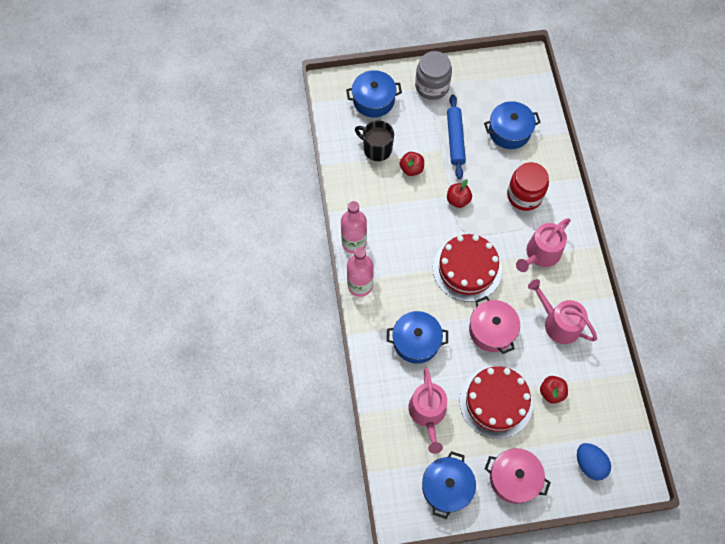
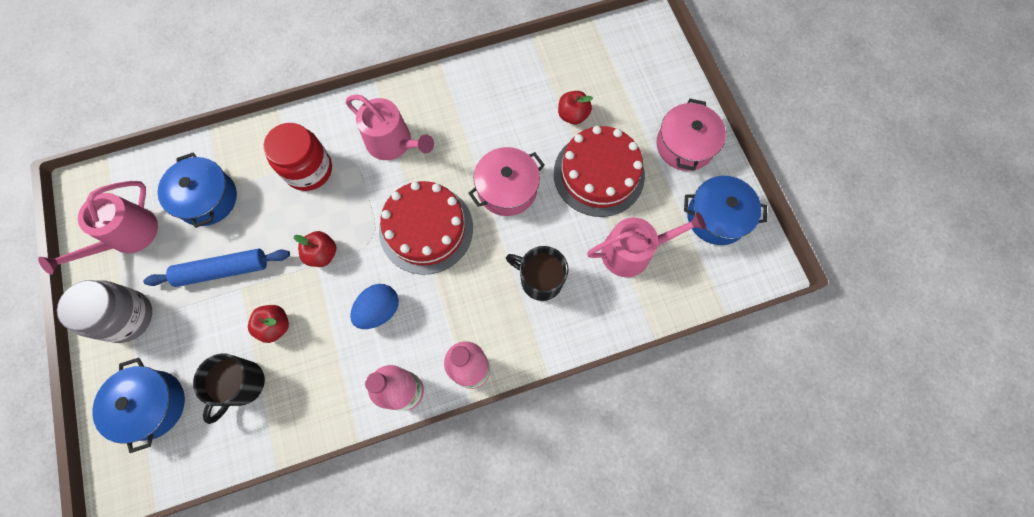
camera: 100 degrees left, 5 degrees up
blue pot [387,311,448,364] -> black mug [506,246,568,301]
pink watering can [528,279,597,344] -> pink watering can moved to [38,181,158,274]
blue egg [577,443,611,480] -> blue egg moved to [350,284,399,329]

